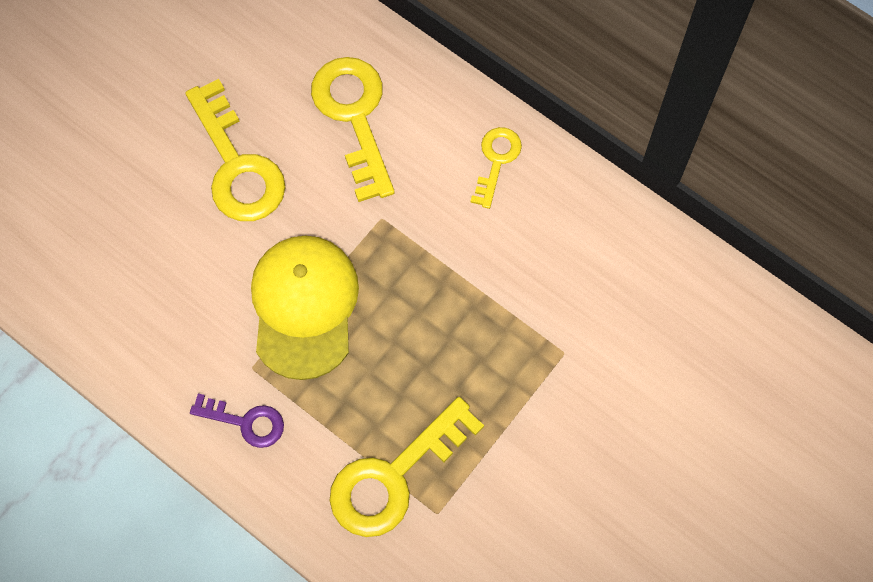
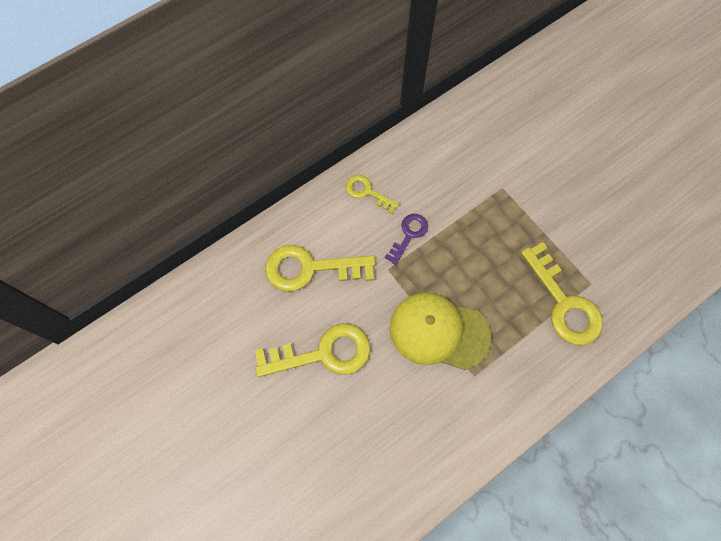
camera: 75 degrees left, 0 degrees up
purple key [190,394,284,448] -> purple key moved to [385,214,428,265]

